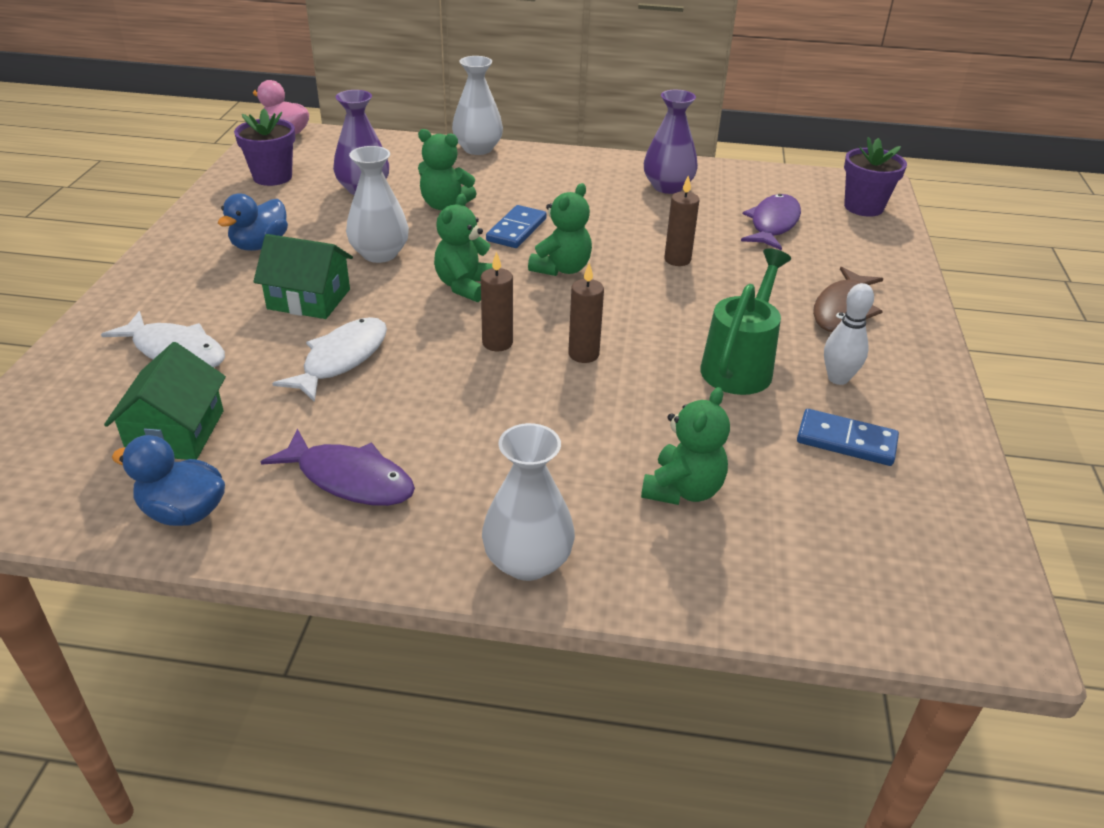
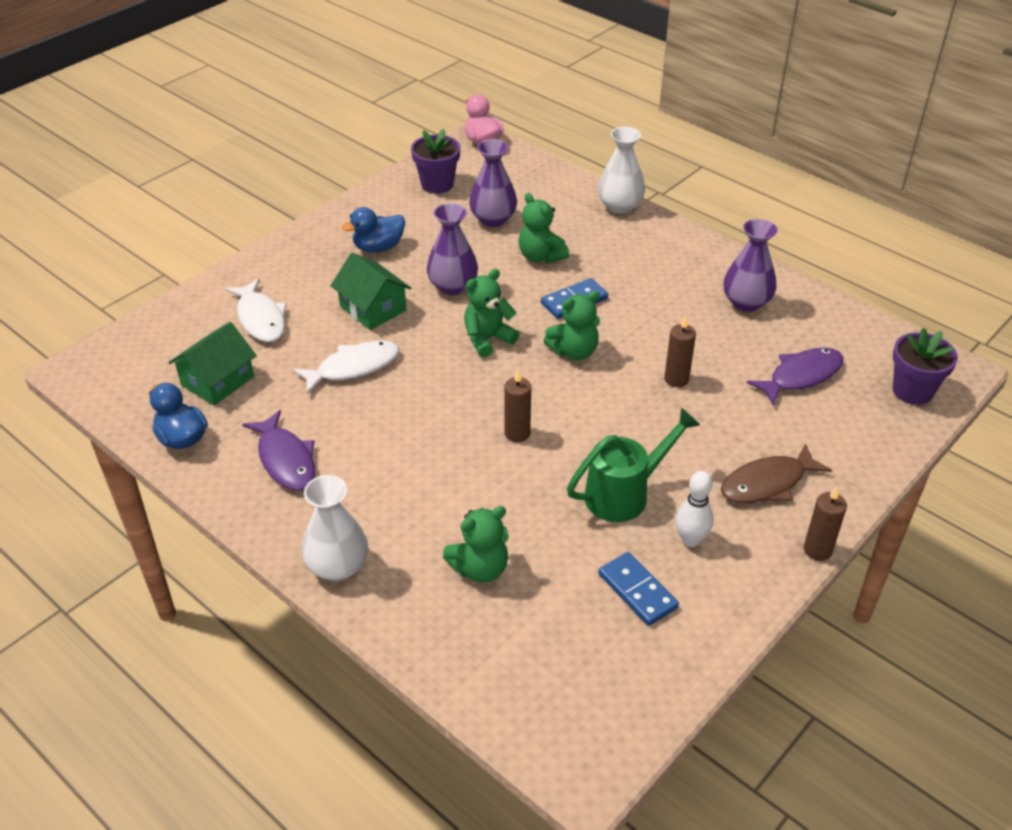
camera: 35 degrees right, 5 degrees up
white vase [346,146,409,263] -> purple vase [427,203,478,295]
brown candle [481,251,513,351] -> brown candle moved to [804,486,847,561]

